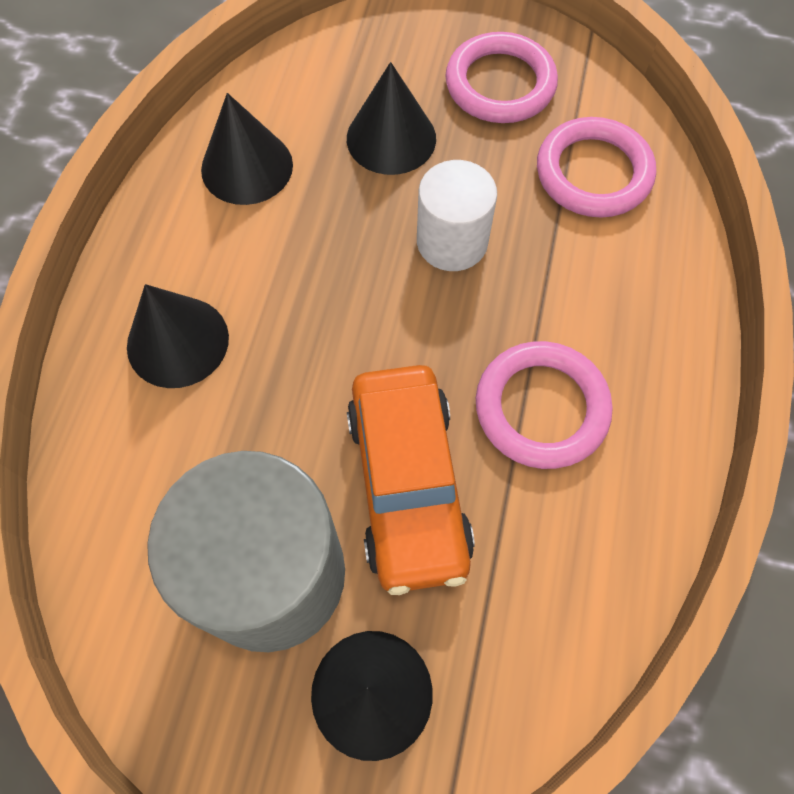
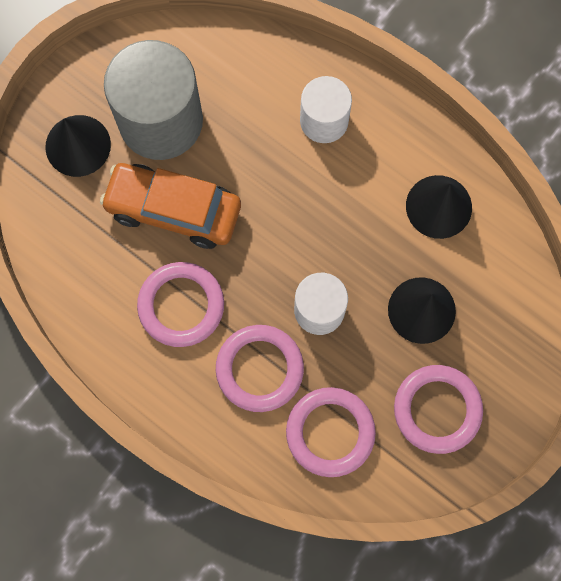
camera: 115 degrees right, 10 degrees up
black cone [127,284,229,388] -> white cylinder [300,76,352,143]
none -> pink ring [216,325,304,412]

